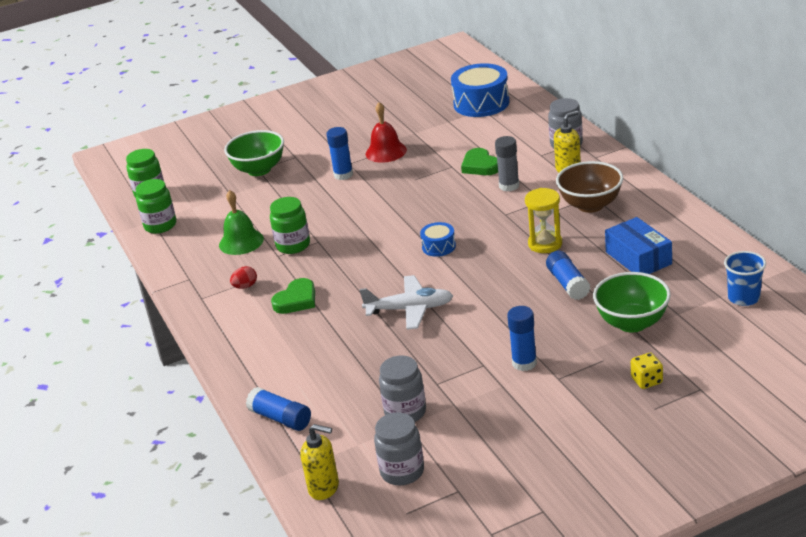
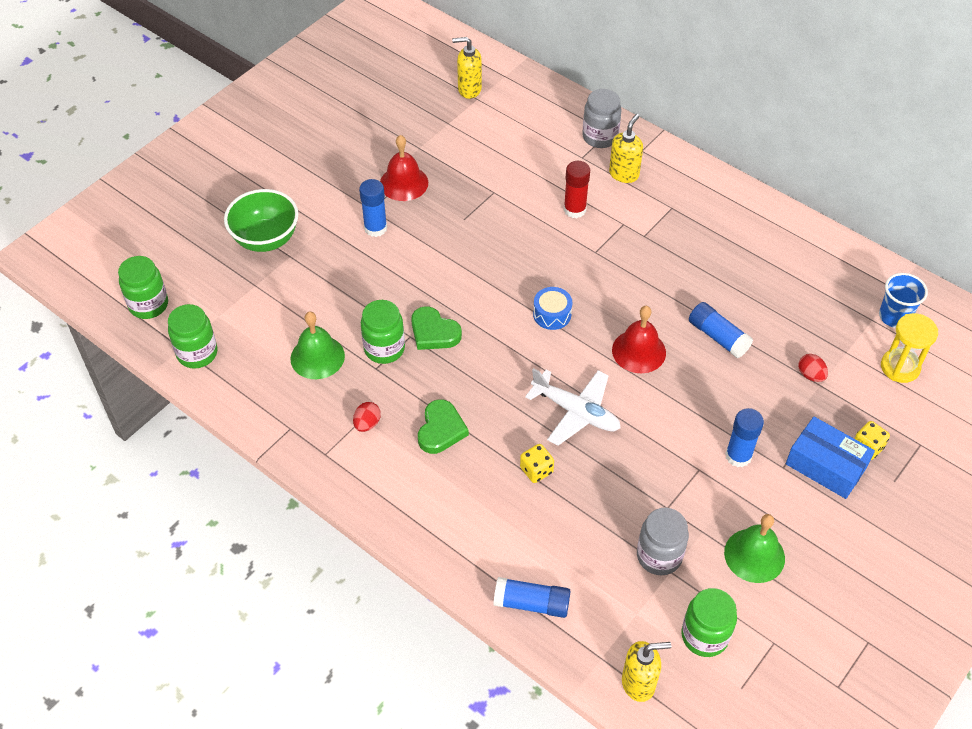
camera: 30 degrees left, 20 degrees up
white plane [360,275,453,330] -> white plane turned 60 degrees clockwise [525,368,621,446]
grey jar [374,412,424,486] -> green jar [681,588,737,657]
blue drum [451,63,509,117] -> yellow soap dispenser [452,37,482,99]
green heart [461,148,498,175] -> green heart moved to [411,306,462,350]
grey glue stick [495,136,519,191] -> red glue stick [564,161,590,218]
yellow hourglass [525,188,562,253] -> yellow hourglass moved to [881,313,938,383]
brown bowl [556,161,623,213] -> none
green bowl [593,272,671,333] -> red egg [798,354,828,382]
blue box [605,217,672,274] -> blue box moved to [786,417,875,499]
none -> yellow dice [520,444,554,483]
none -> red bell [612,306,666,373]
none -> green bell [724,514,785,583]

